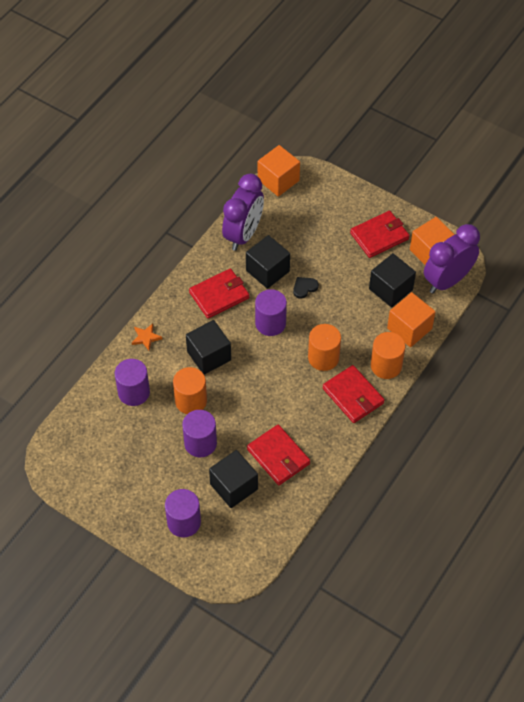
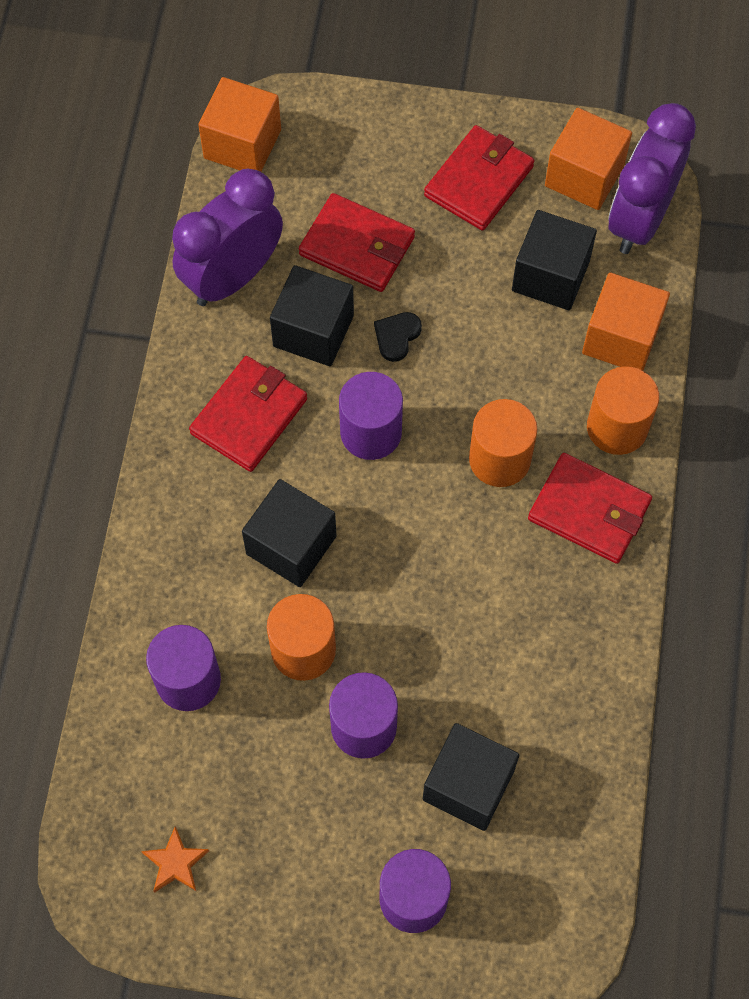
camera: 25 degrees left, 10 degrees up
orange star [132,324,162,351] -> orange star moved to [141,826,209,893]
purple clock [222,174,264,251] -> purple clock turned 135 degrees counterclockwise [172,169,283,306]
red wallet [247,424,310,485] -> red wallet moved to [299,193,415,292]

